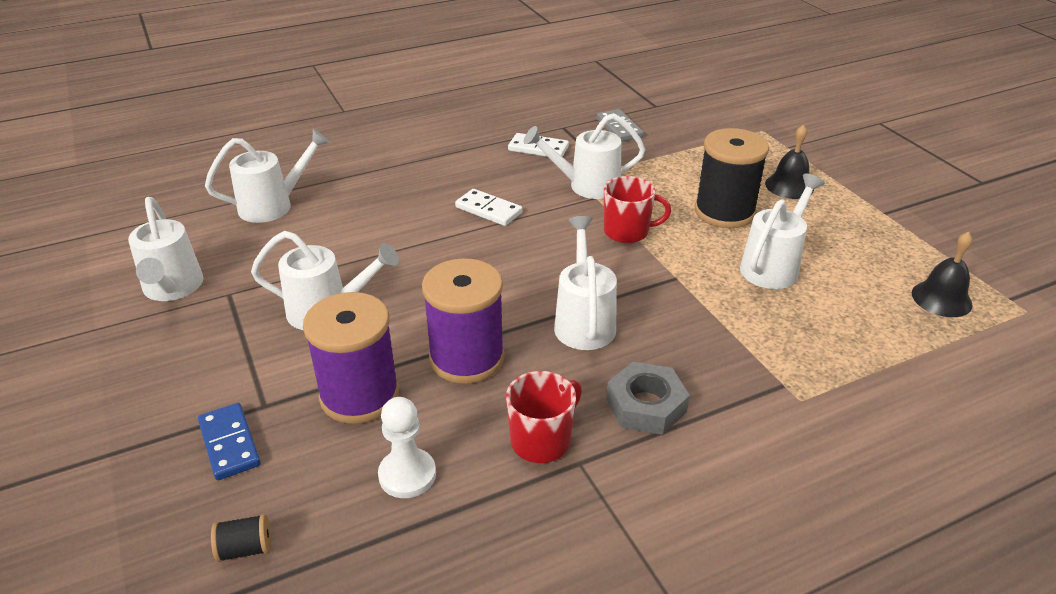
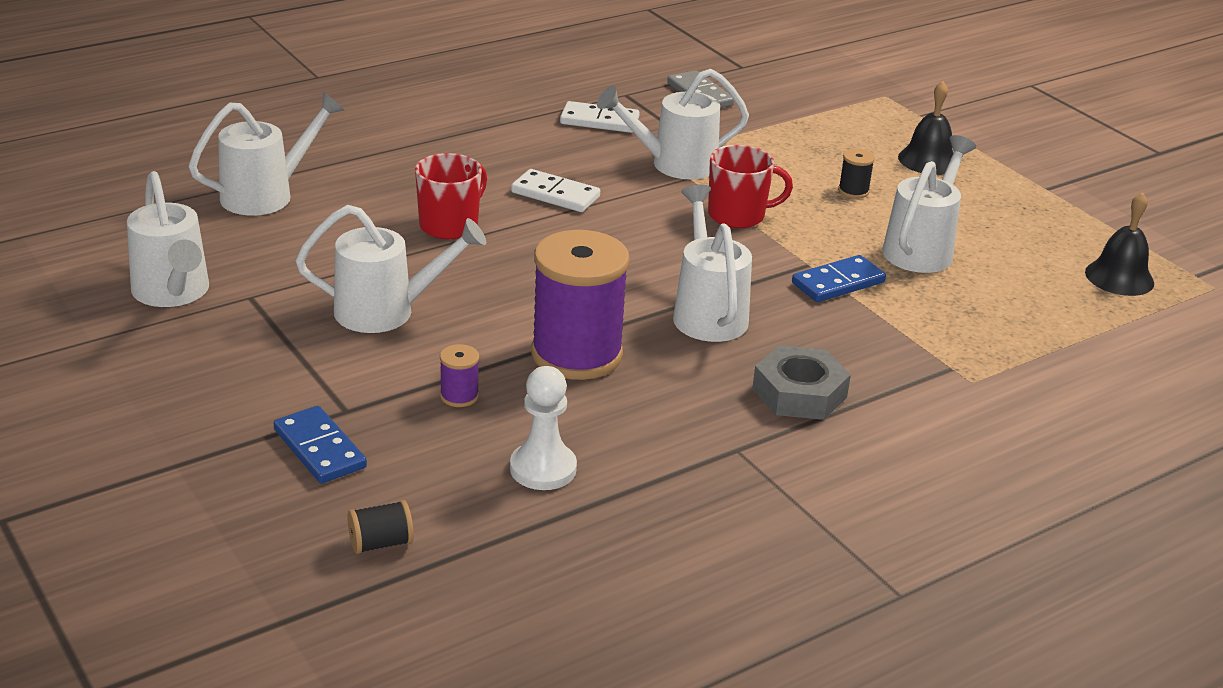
camera: 10 degrees left, 5 degrees down
purple spool [303,292,399,424] -> purple spool [440,344,479,407], size x0.41
red mug [506,371,582,463] -> red mug moved to [415,153,487,239]
black spool [695,128,769,228] -> black spool [838,149,875,199], size x0.41
none -> blue domino [792,255,886,302]

